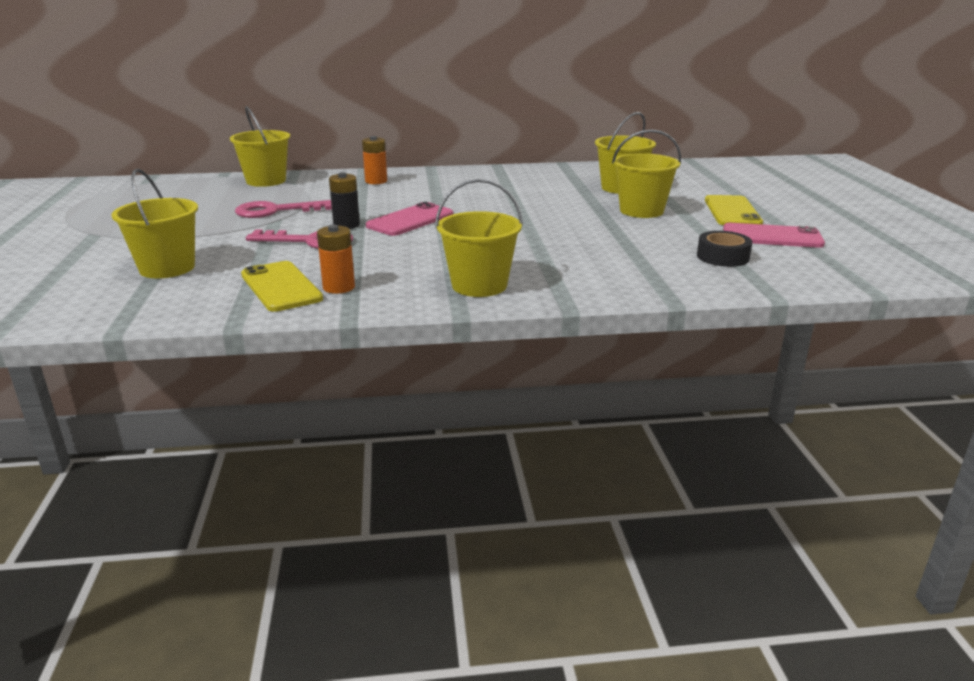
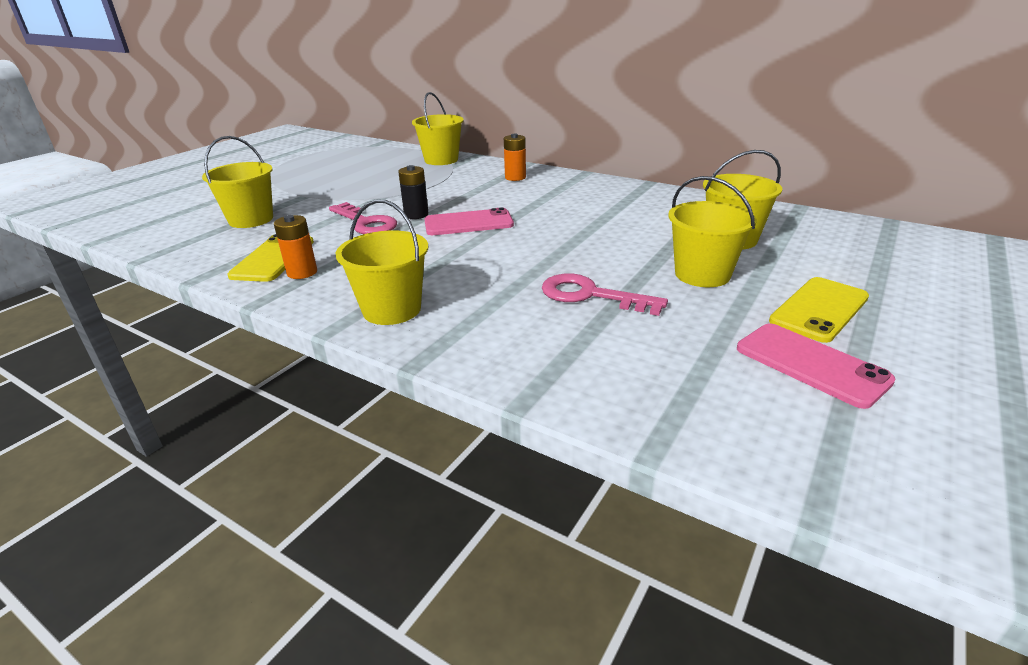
camera: 40 degrees right, 5 degrees up
pink key [235,200,332,218] -> pink key moved to [542,273,668,316]
black tape [697,231,752,267] -> none

